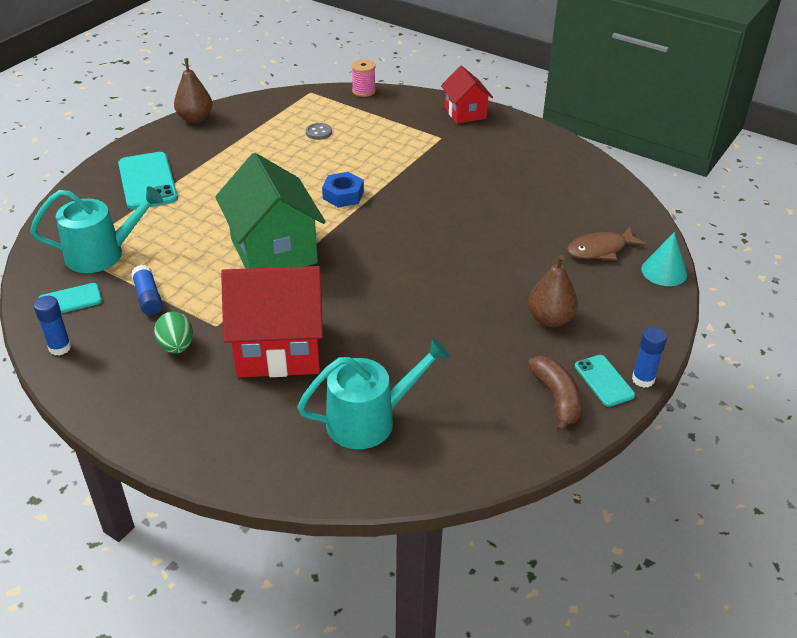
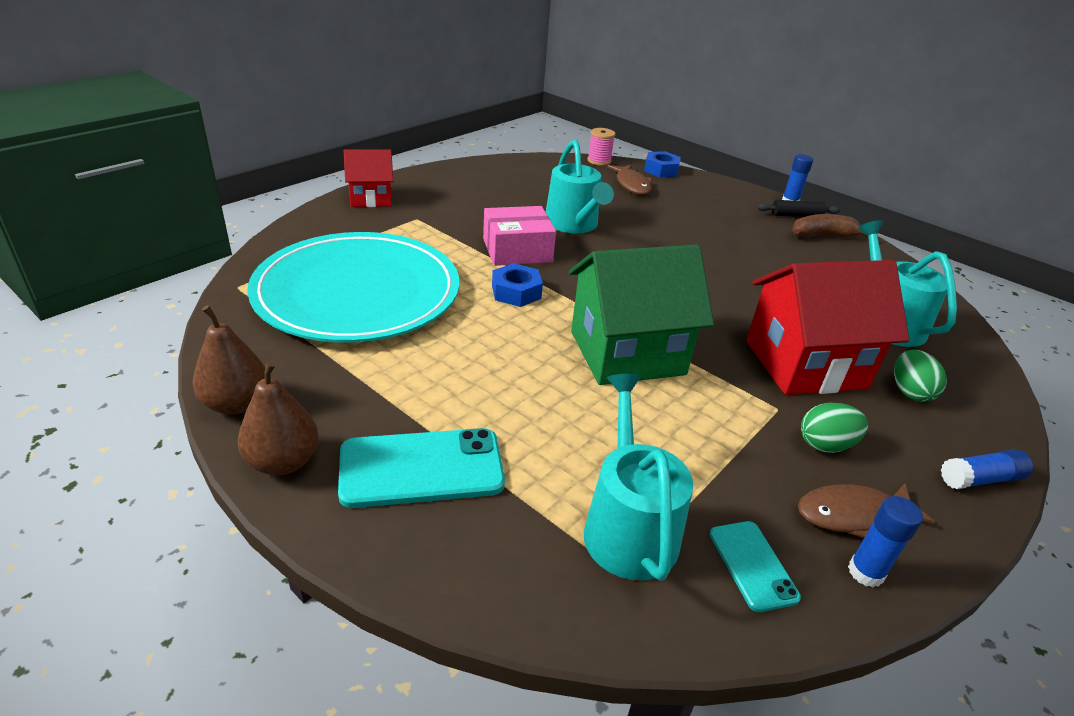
camera: 85 degrees left, 5 degrees down
blue glue stick [131,265,163,315] -> blue glue stick moved to [941,449,1033,489]
red house [221,266,323,377] -> red house turned 75 degrees clockwise [746,260,909,395]
grey button [306,123,332,140] -> turquoise plate [247,232,459,343]
pink spool [352,59,376,97] -> pink spool moved to [587,128,615,166]
brown pear [528,255,578,327] -> brown pear moved to [238,360,319,475]
turquoise phone [575,355,635,407] -> black rolling pin [757,200,840,217]
turquoise cone [641,232,687,286] -> blue nut [644,151,681,177]
none -> pink box [483,206,556,266]
none -> turquoise watering can [546,139,614,233]
none -> brown fish [798,483,935,538]
none -> green egg [894,350,947,402]

